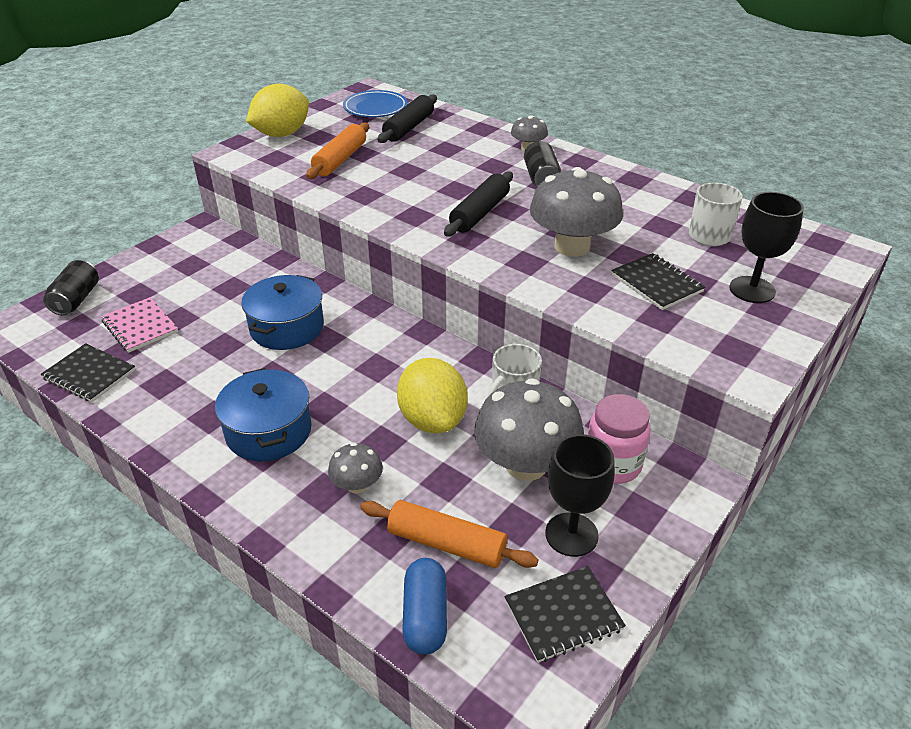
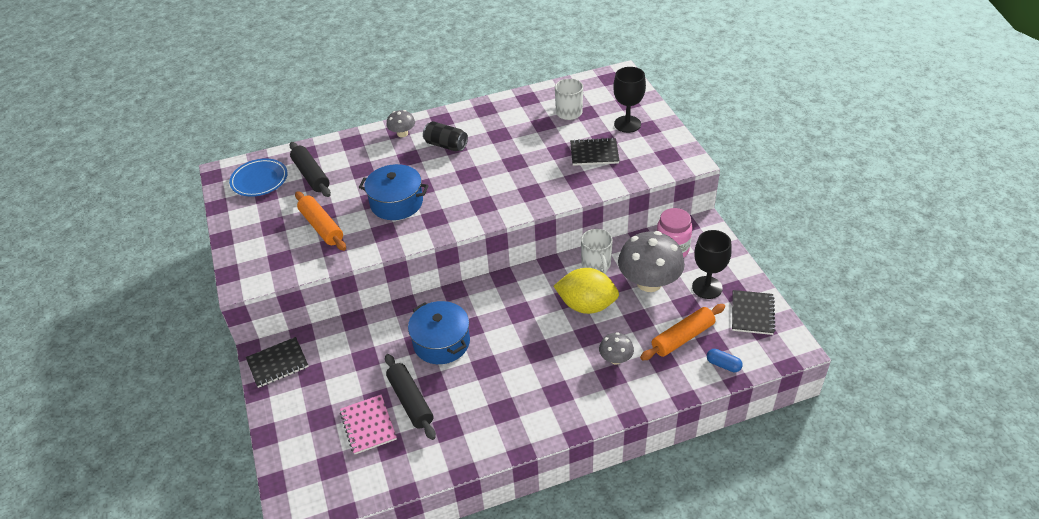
camera: 55 degrees left, 5 degrees up
black notebook [40,343,135,402] -> black notebook moved to [246,337,309,388]
black can [43,260,99,315] -> none
pink notebook [101,297,178,353] -> pink notebook turned 75 degrees clockwise [340,395,397,454]
blue pot [215,368,312,461] -> blue pot moved to [359,164,429,220]
yellow lemon [246,84,309,137] -> none
blue capsule [402,558,447,655] -> blue capsule [707,349,743,372], size x0.65
black rolling pin [444,171,513,237] -> black rolling pin moved to [385,354,436,440]
grey mushroom [530,167,623,257] -> none

